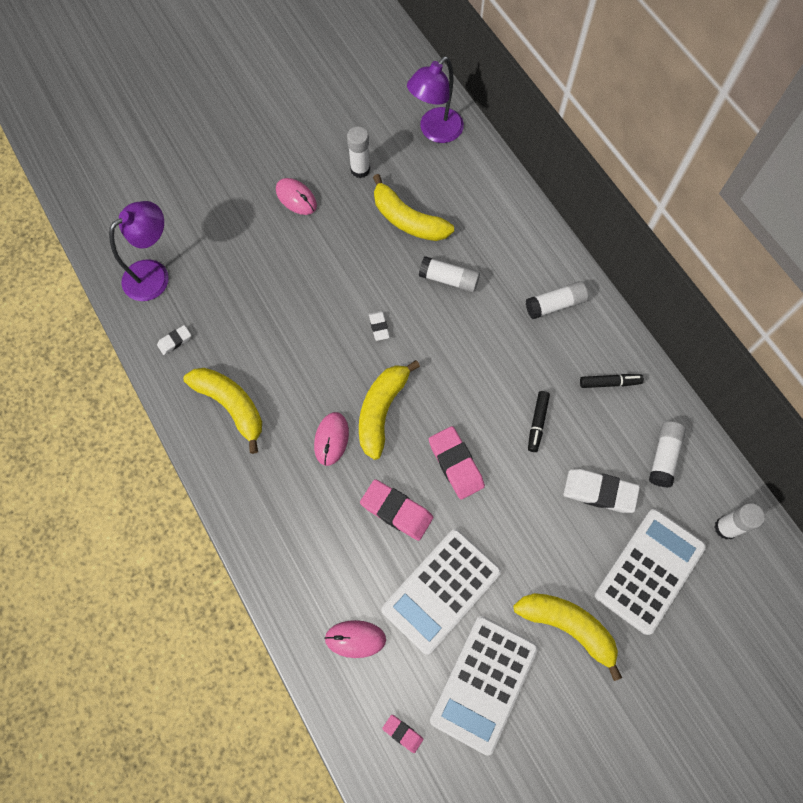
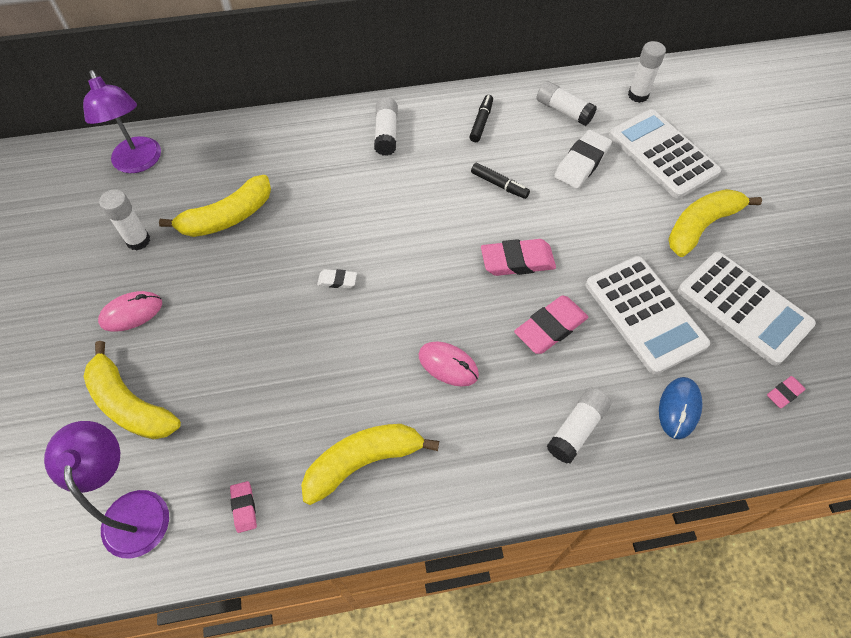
camera: 70 degrees left, 10 degrees down
white eraser [157,325,191,355] -> pink eraser [230,481,257,533]
pink mouse [324,620,386,658] -> blue mouse [659,377,702,439]
yellow banana [359,360,420,460] -> yellow banana moved to [83,341,181,439]
white glue stick [419,256,480,292] -> white glue stick moved to [547,387,611,463]

